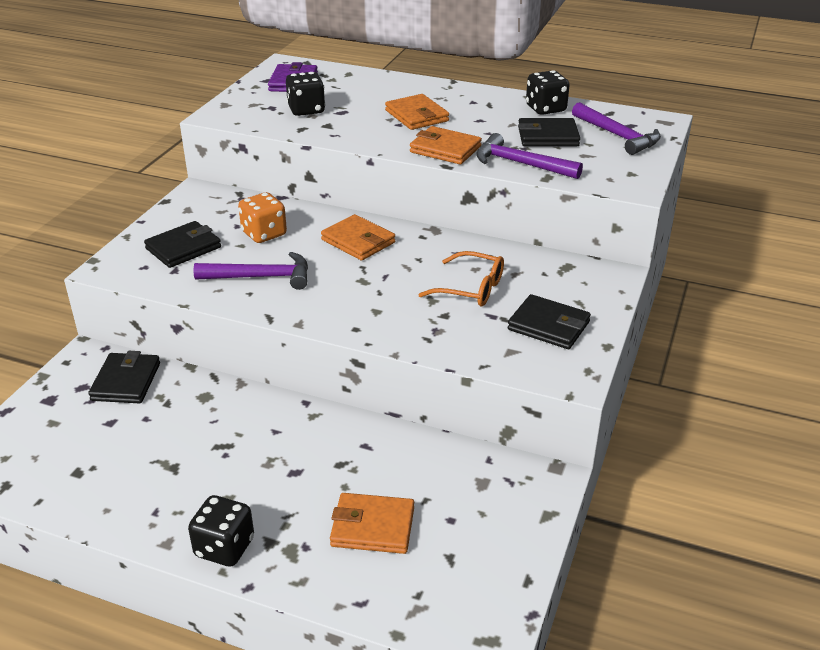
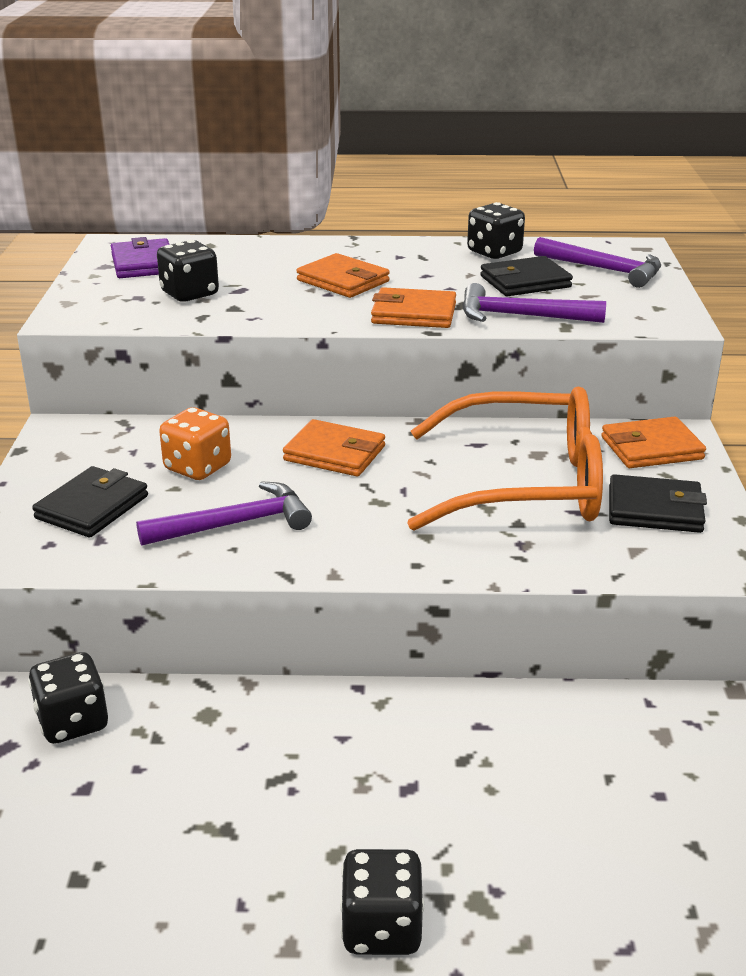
camera: 20 degrees left, 5 degrees down
black wallet [88,351,160,403] -> black dice [28,652,108,744]
orange wallet [330,493,414,554] -> orange wallet moved to [601,417,706,468]
orange glasses [418,251,504,307] -> orange glasses [407,386,603,531], size x1.96

